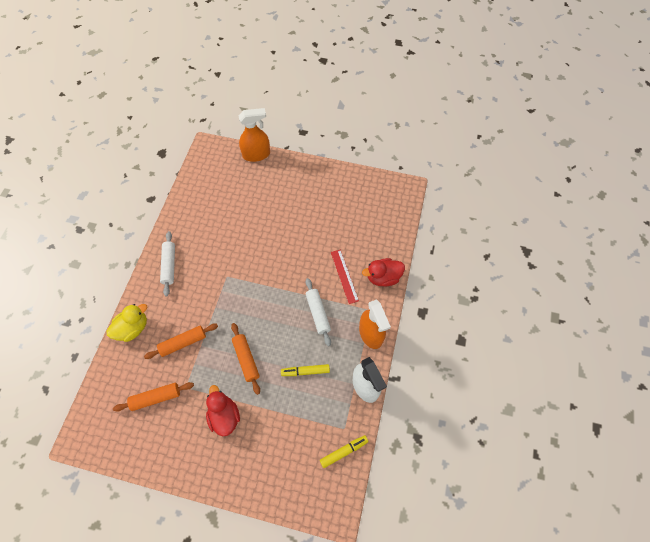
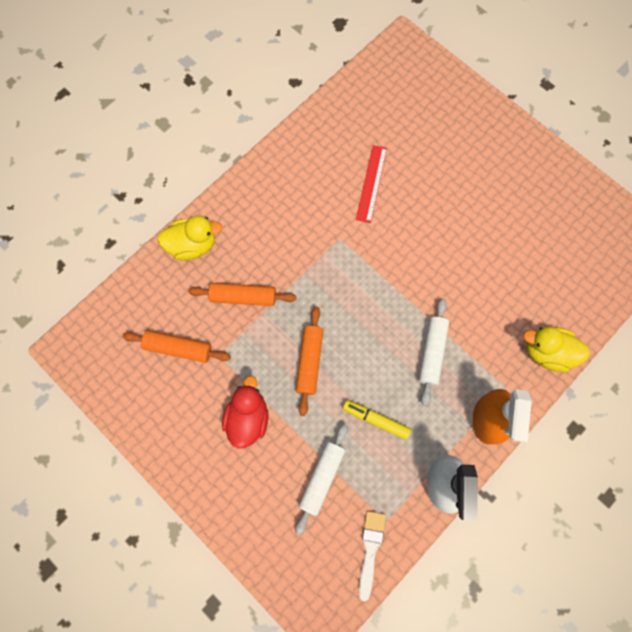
camera: 30 degrees right, 10 degrees up
white rolling pin [160,231,175,296] -> white rolling pin moved to [295,424,348,536]
orange spray bottle [238,108,270,162] -> none
yellow marker [320,435,369,468] -> white brush [359,511,386,601]
red ruler [331,250,359,304] -> red ruler moved to [356,145,387,223]
red duck [362,258,405,286] -> yellow duck [523,326,590,372]

